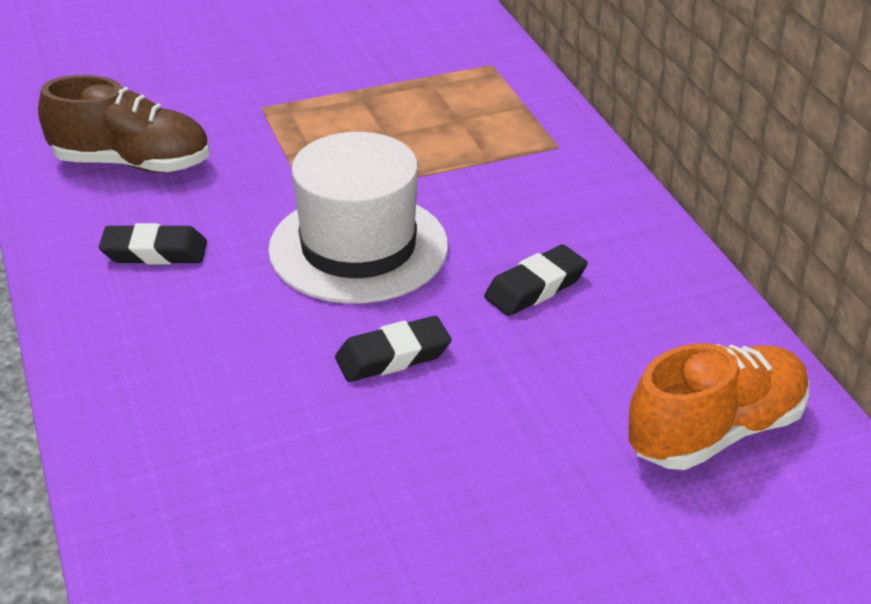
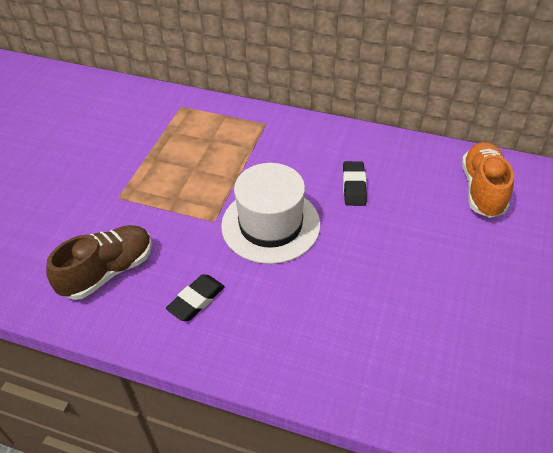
camera: 50 degrees left, 10 degrees up
black eraser [335,316,451,382] -> none

